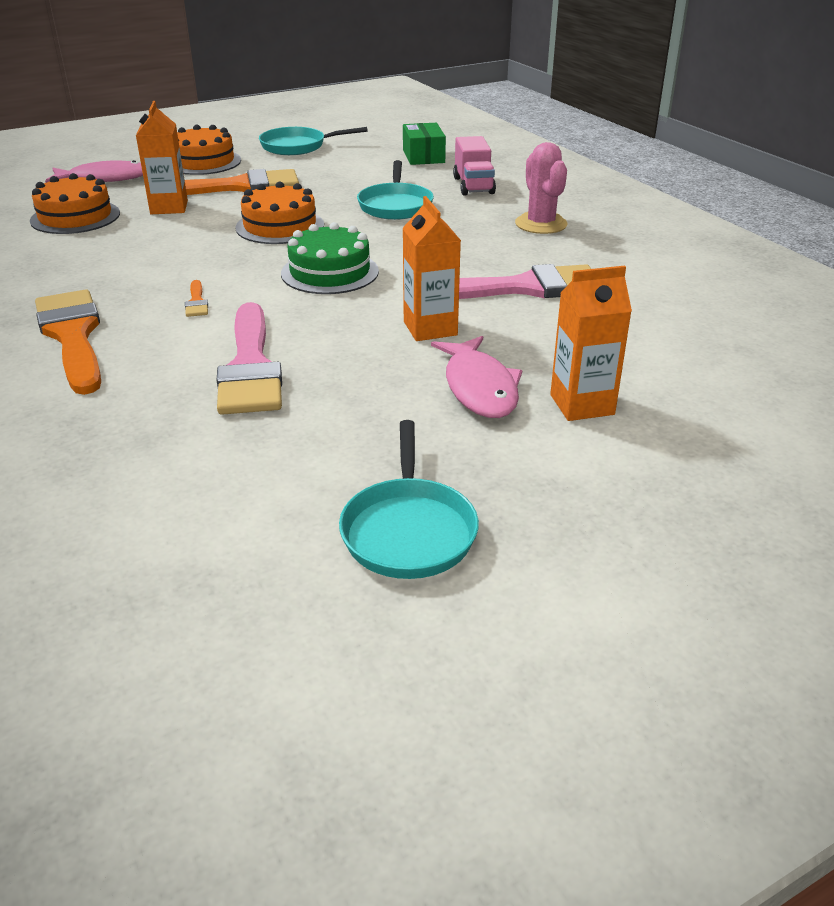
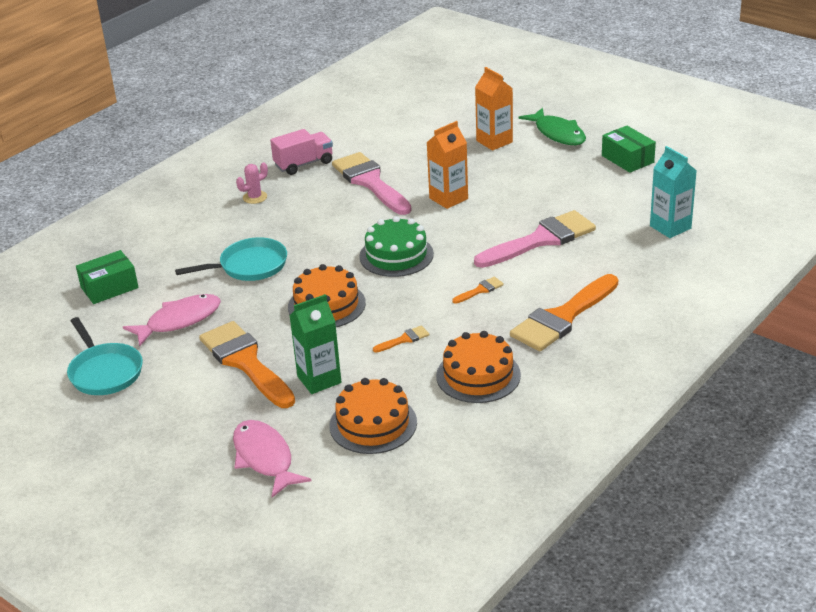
camera: 110 degrees left, 0 degrees up
orange carton [136,101,188,214] -> green carton [289,294,341,394]
orange cake [177,125,241,175] -> orange cake moved to [436,331,521,403]
turquoise pan [339,420,479,579] -> green box [602,126,656,173]
pink fish [431,336,522,418] -> pink fish moved to [123,294,221,347]
pink truck [453,136,496,196] -> pink truck moved to [270,129,333,175]
pink cactus [515,142,567,234] -> pink cactus [236,162,268,204], size x0.60
none -> orange brush [373,325,430,353]
none -> green fish [518,108,586,145]
none -> turquoise carton [650,146,697,238]

